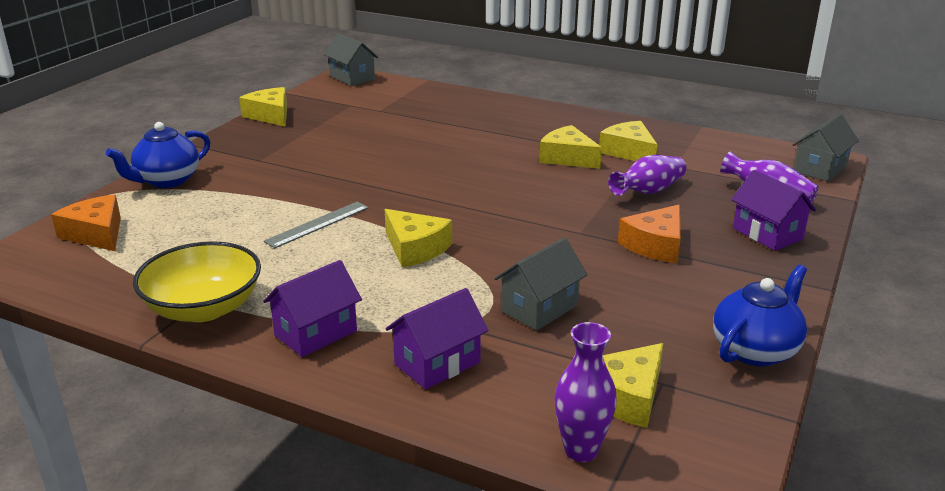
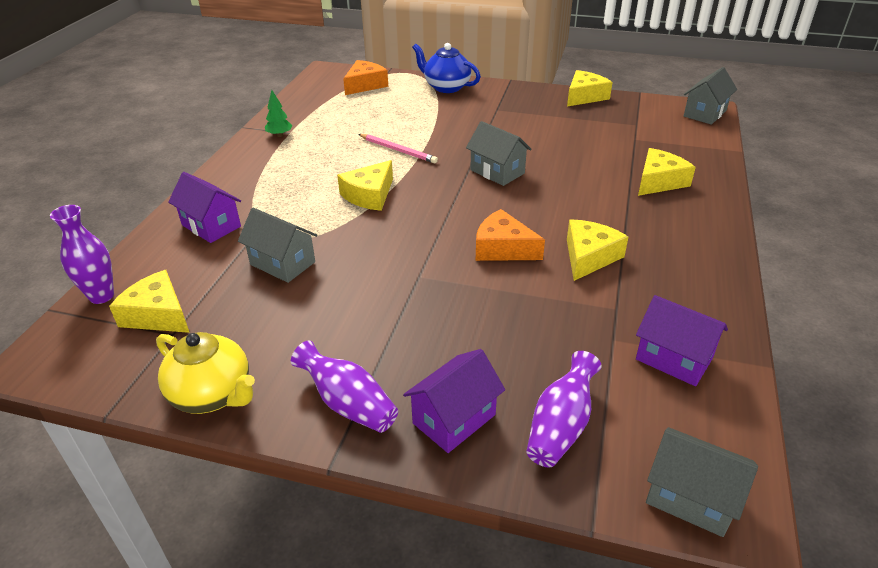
camera: 80 degrees right, 10 degrees up
yellow bowl [133,241,261,322] -> green tree [265,90,292,137]
purple house [263,260,362,357] -> purple house moved to [636,295,728,386]
grey ruler [264,202,369,248] -> pink pencil [358,134,438,163]
yellow cheese [599,121,658,161] -> yellow cheese moved to [638,148,696,196]
purple vase [608,155,686,196] -> purple vase moved to [291,340,398,433]
orange cheese [618,205,681,263] -> orange cheese moved to [476,209,545,261]
blue teapot [713,265,807,366] -> yellow teapot [156,332,255,414]
none -> grey house [466,121,532,186]

